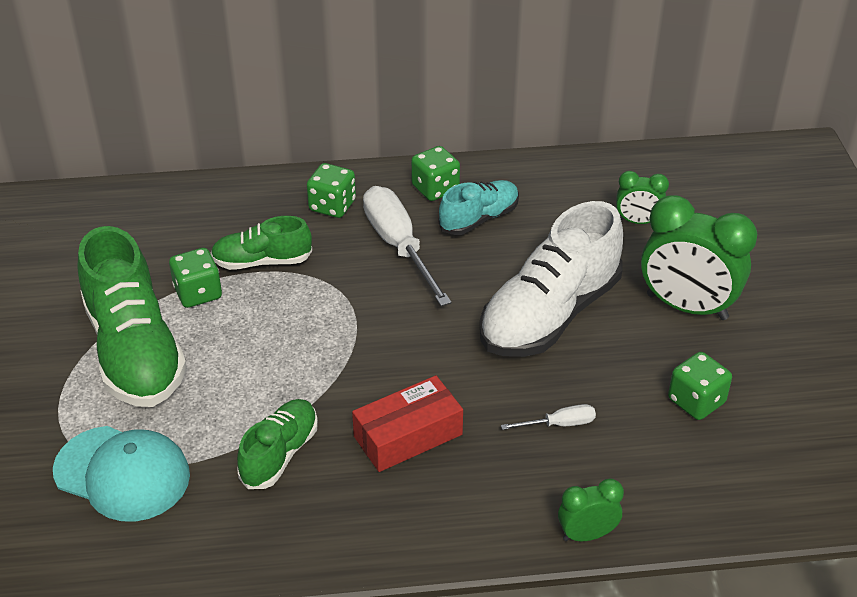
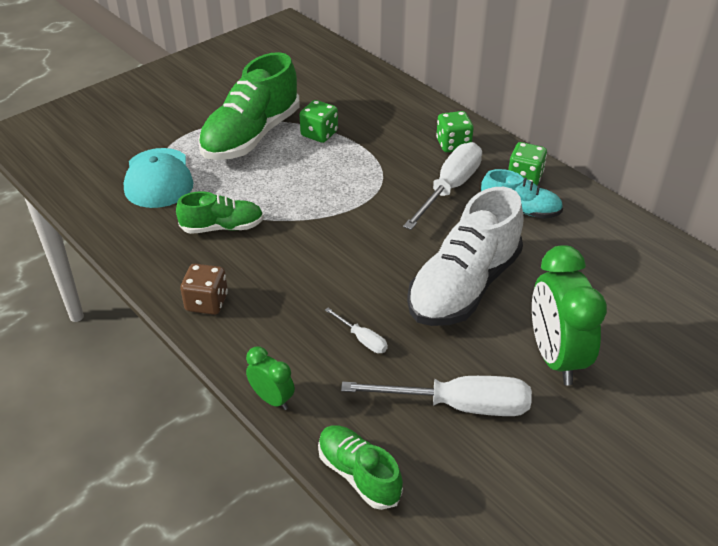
camera: 55 degrees right, 0 degrees up
green shoe [211,216,312,270] -> green shoe moved to [318,425,403,510]
red box [352,375,463,472] -> none
white shoe [480,201,623,357] -> white shoe turned 60 degrees counterclockwise [407,187,523,326]
green clock [616,171,669,224] -> none
green dice [668,352,732,420] -> white screwdriver [341,376,532,416]
none -> brown dice [180,264,228,315]

